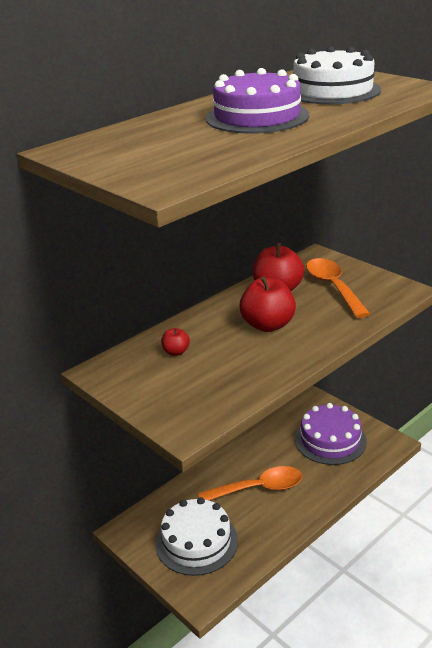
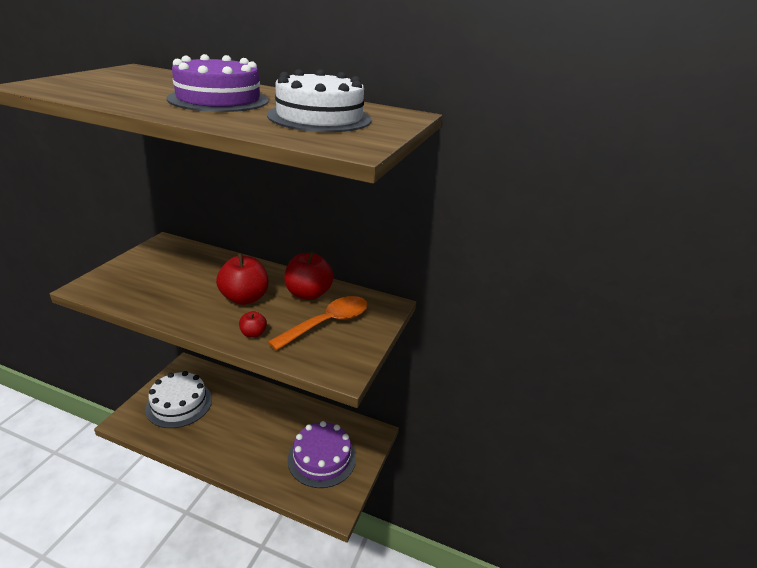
camera: 60 degrees right, 0 degrees up
red apple [161,328,190,356] -> red apple moved to [239,311,267,338]
orange spoon [198,466,302,500] -> none

